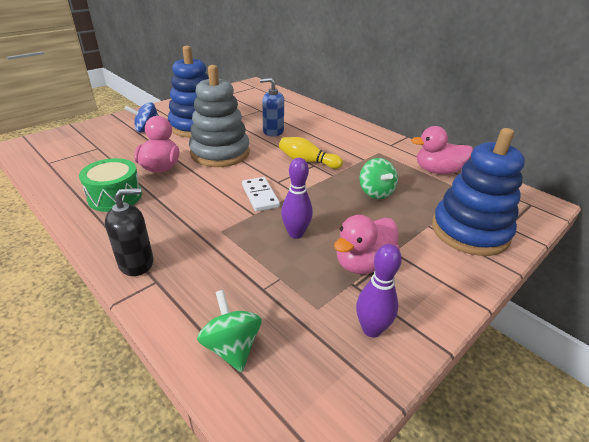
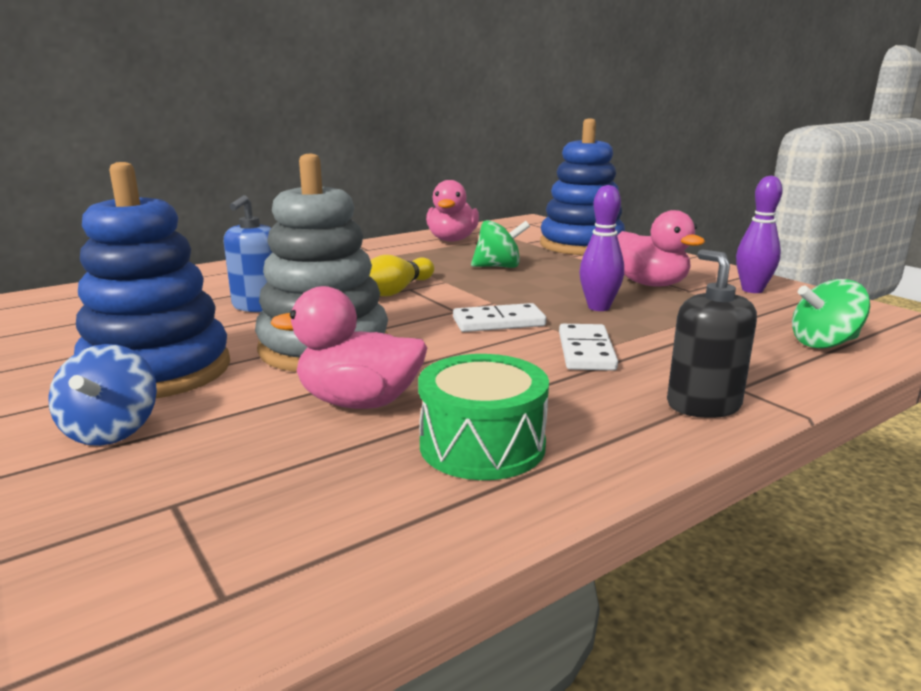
camera: 80 degrees left, 15 degrees down
none -> white domino [559,324,618,371]

